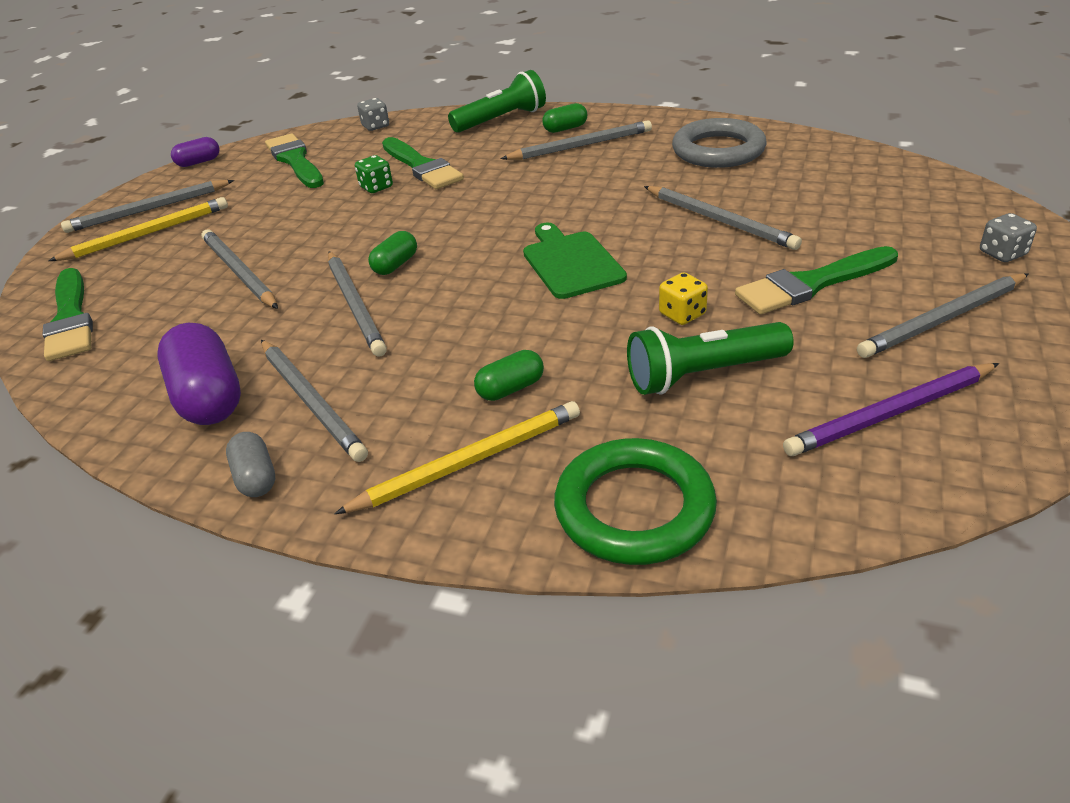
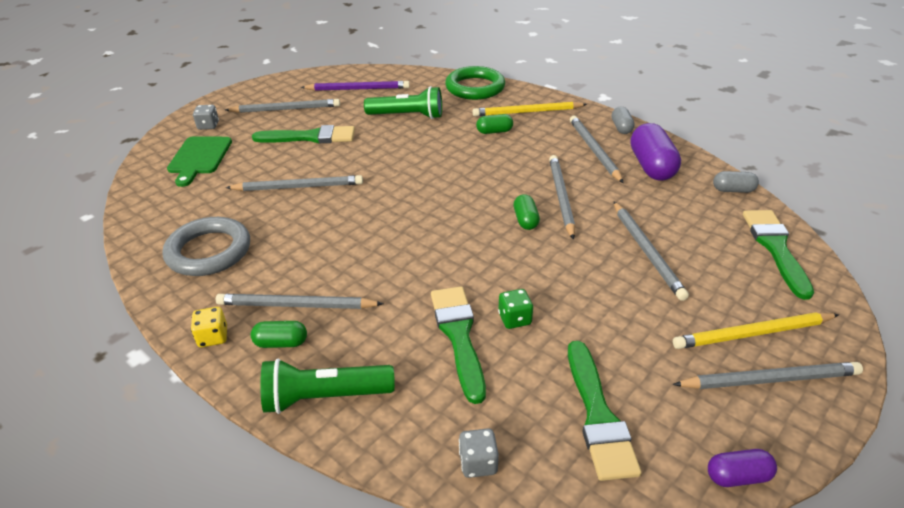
camera: 160 degrees left, 0 degrees up
green capsule [368,231,417,275] -> green capsule turned 60 degrees counterclockwise [514,194,540,230]
green cutting board [523,223,627,299] -> green cutting board moved to [167,136,232,187]
grey pencil [644,186,802,250] -> grey pencil turned 105 degrees clockwise [226,175,363,191]
yellow dice [659,273,708,325] -> yellow dice moved to [191,307,227,347]
none -> grey capsule [713,171,759,193]

